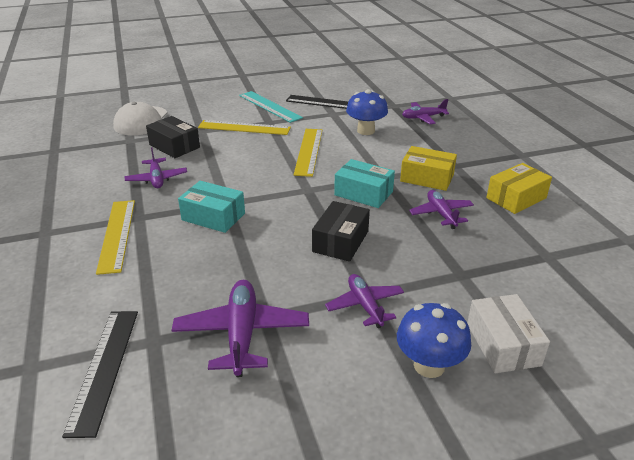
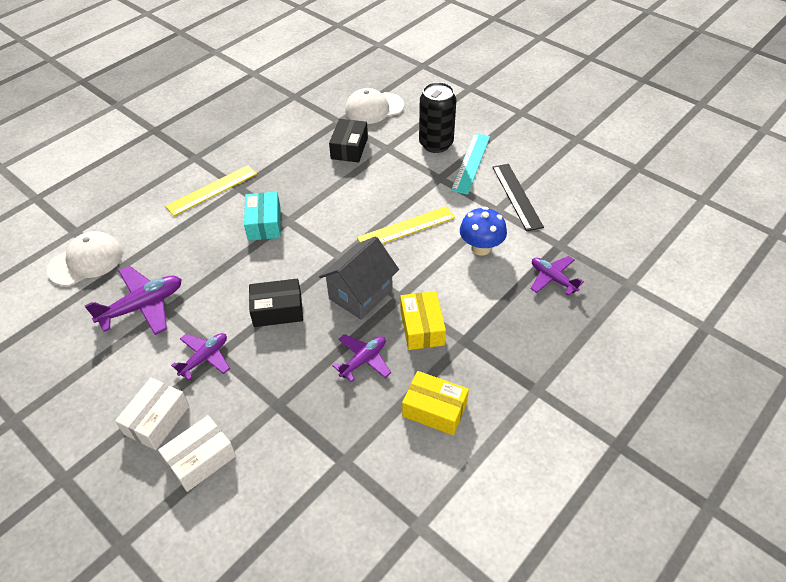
camera: 60 degrees right, 15 degrees up
black ruler [62,311,138,438] -> white cap [47,231,123,286]
purple plane [125,147,187,188] -> none
yellow ruler [198,120,291,135] -> none
turquoise box [334,159,395,208] -> grey house [319,236,399,320]
blue mushroom [397,303,471,378] -> white box [115,378,189,450]
none -> black can [419,82,456,153]

